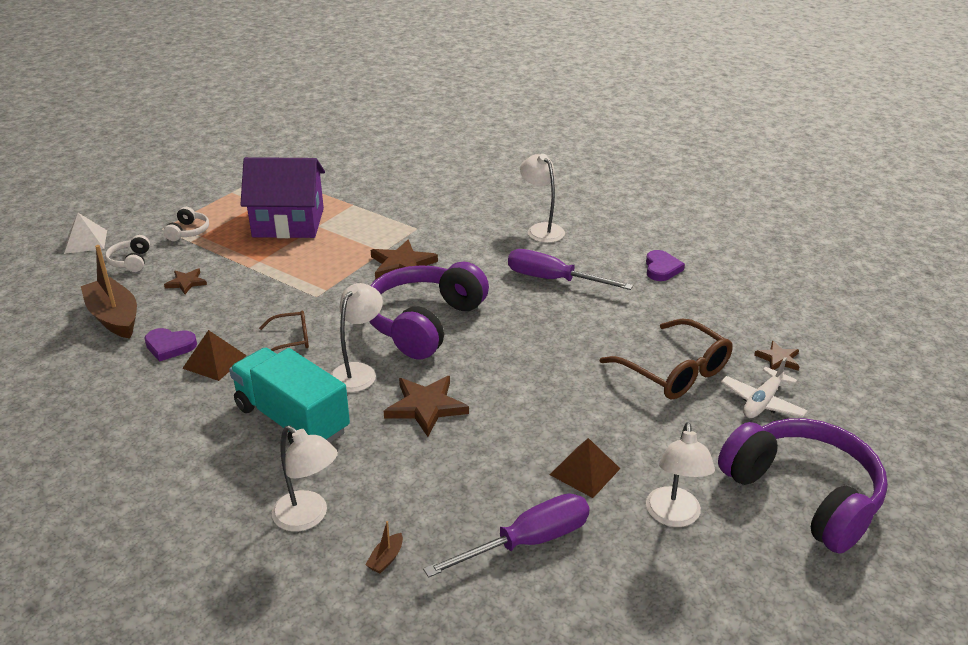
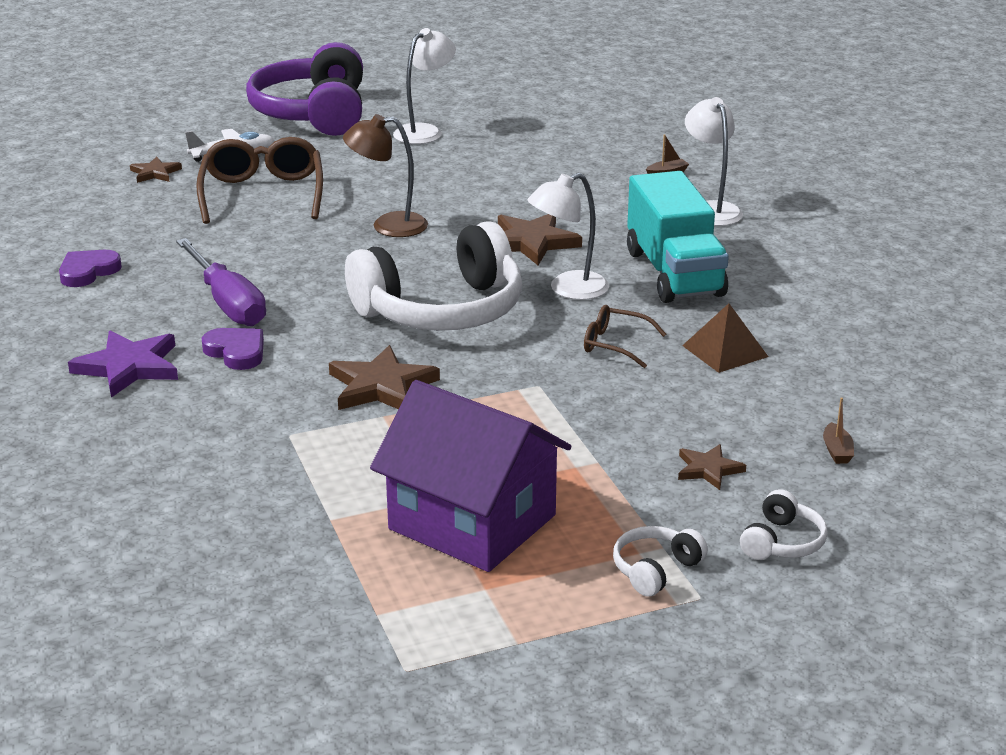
camera: 145 degrees left, 5 degrees down
white pyramid [64,213,107,254] -> none
brown boat [81,245,137,339] -> brown boat [823,398,854,464], size x0.40
purple heart [144,328,197,362] -> purple heart moved to [202,328,264,370]
purple headphones [369,262,489,360] -> white headphones [345,221,522,331]
purple screwdriver [423,493,590,578] -> none
white lamp [520,154,565,243] -> purple star [68,330,178,398]
brown pyramid [550,438,620,498] -> none
none -> brown lamp [343,114,428,237]

